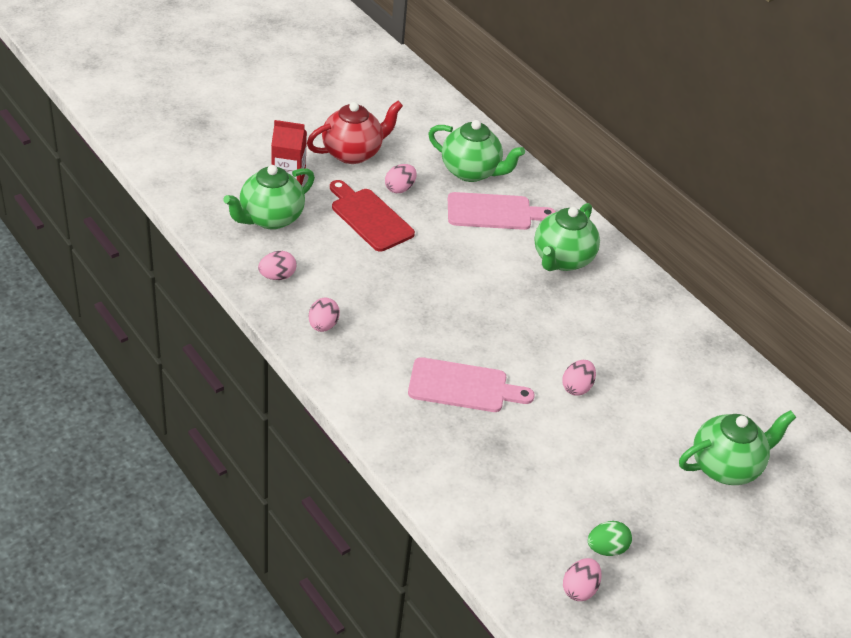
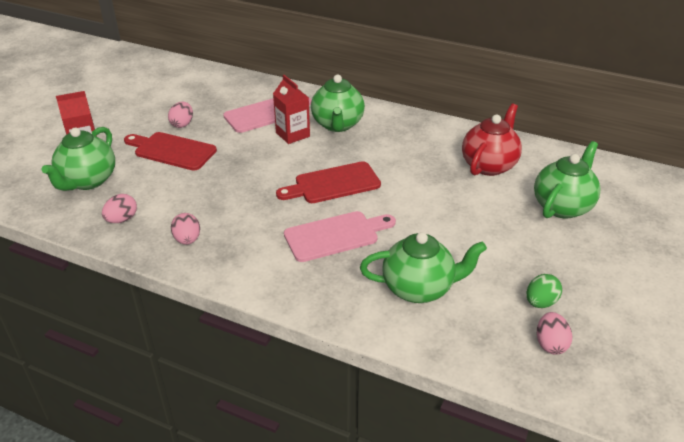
camera: 25 degrees left, 5 degrees down
red teapot [307,101,403,164] -> red teapot moved to [462,103,522,176]
green teapot [428,120,525,182] -> green teapot moved to [360,232,487,303]
pink egg [562,360,596,396] -> none
none -> red carton [273,75,310,144]
none -> red cutting board [276,161,381,203]

